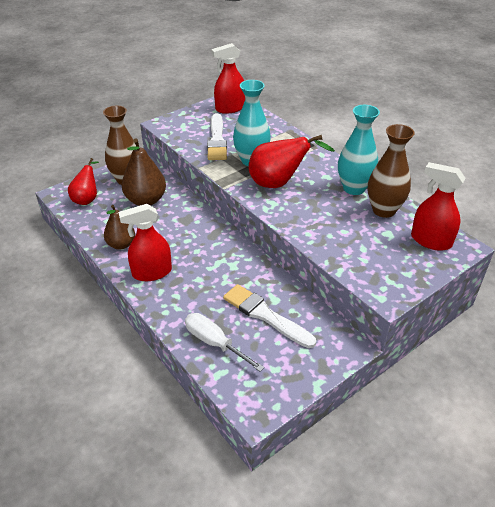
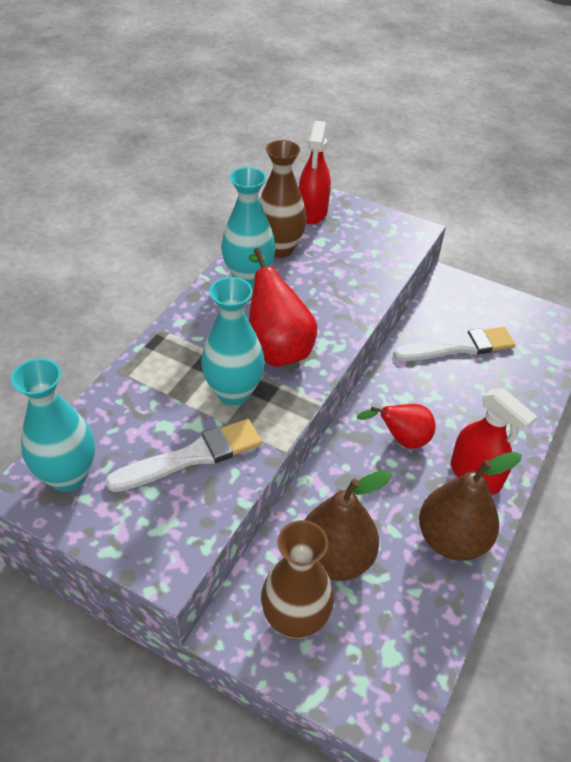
camera: 115 degrees left, 5 degrees up
red pear [68,158,99,205] -> red pear moved to [357,404,436,448]
brown pear [104,205,135,250] -> brown pear [419,452,522,561], size x1.54
white screwdriver [185,313,264,372] -> none
red spray bottle [211,43,245,114] -> turquoise vase [11,358,95,492]
white brush [223,284,316,348] -> white brush turned 120 degrees counterclockwise [393,327,515,361]

